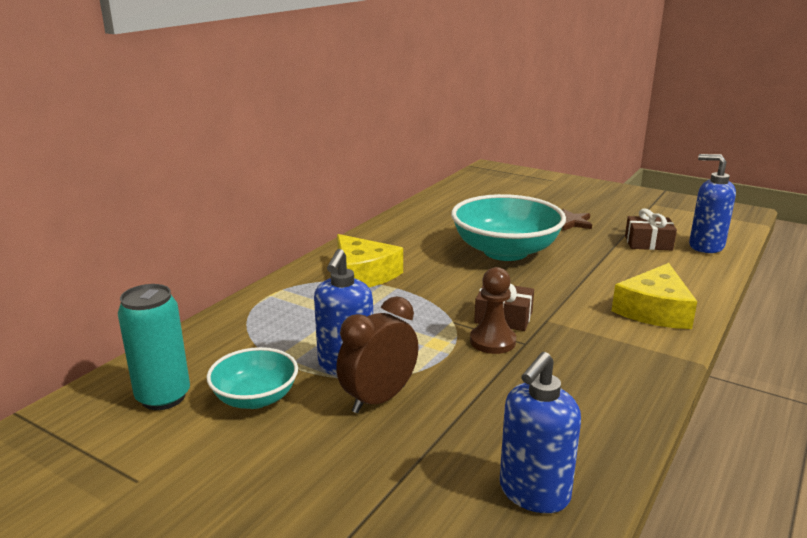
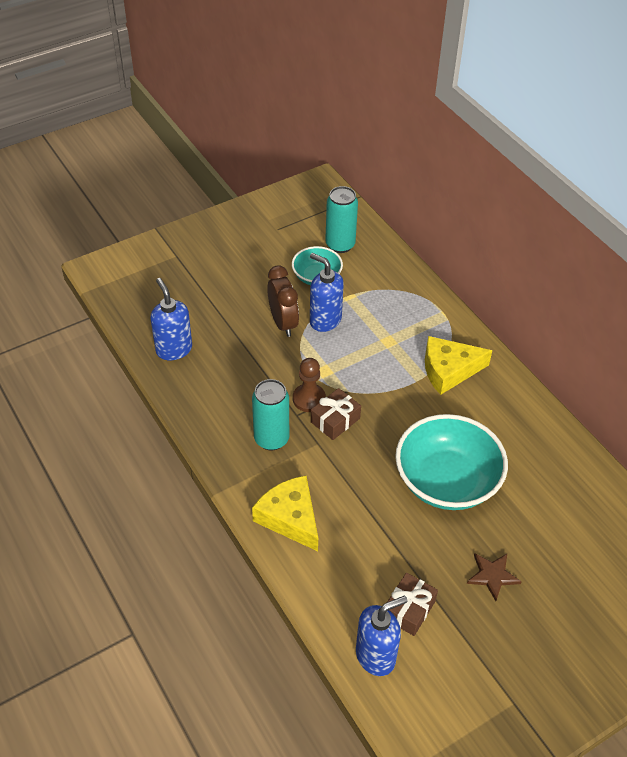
camera: 115 degrees right, 25 degrees up
none -> turquoise can [252,379,289,450]

